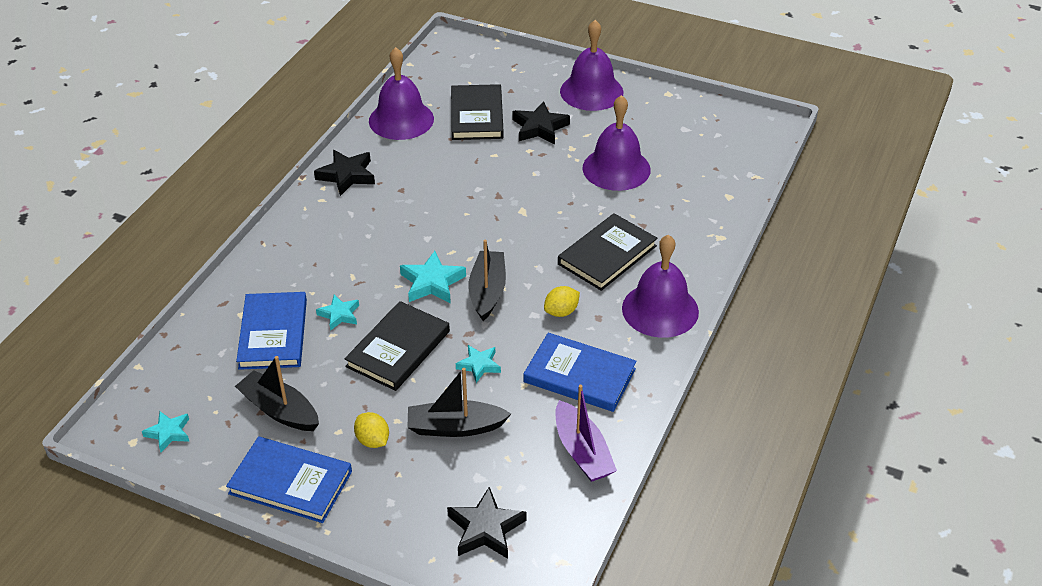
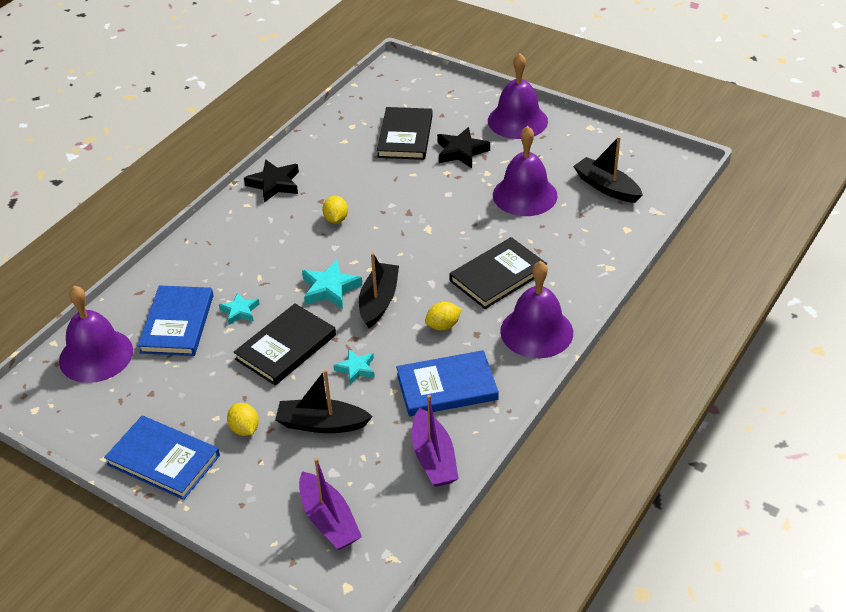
camera: 10 degrees right, 0 degrees up
turquoise star [142,411,190,452] -> none
black boat [235,356,319,431] -> black boat moved to [573,136,643,203]
purple bell [369,47,434,140] -> purple bell moved to [59,286,133,383]
black star [447,487,527,559] -> purple boat [299,458,362,550]
blue book [523,333,637,412] -> blue book turned 45 degrees counterclockwise [396,350,499,417]
none -> yellow lemon [322,196,348,223]

